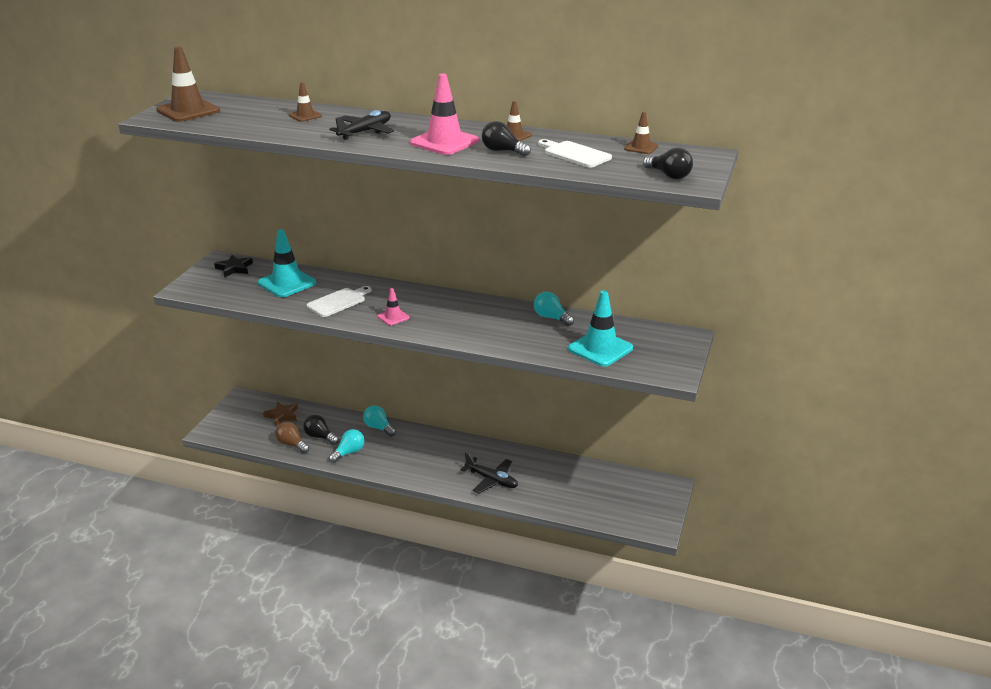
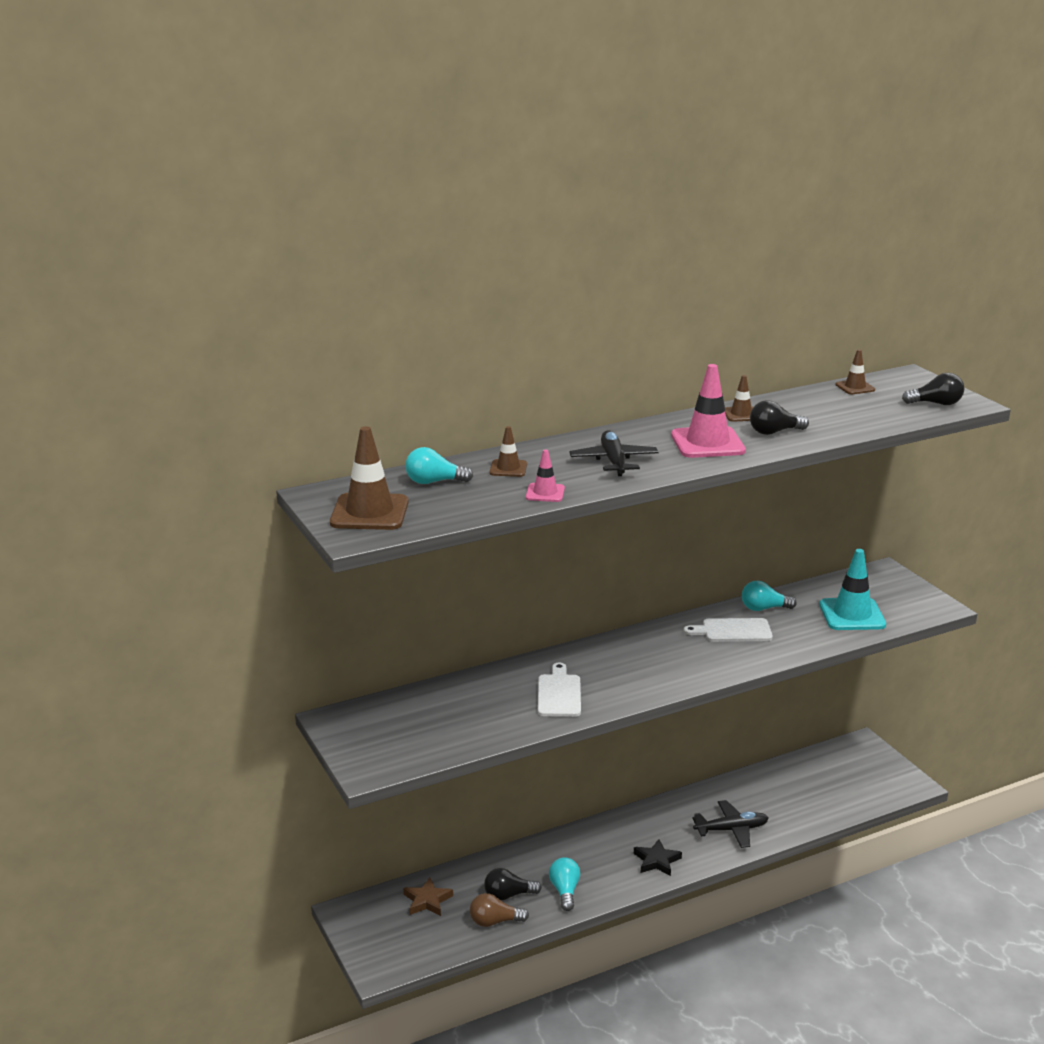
camera: 45 degrees left, 5 degrees down
black star [214,255,253,277] -> black star moved to [634,839,682,876]
turquoise traffic cone [258,229,316,297] -> none
turquoise light bulb [363,405,396,437] -> turquoise light bulb moved to [405,447,473,484]
pink traffic cone [377,288,409,326] -> pink traffic cone moved to [526,449,565,502]
white cutting board [538,139,612,168] -> white cutting board moved to [684,618,773,642]

